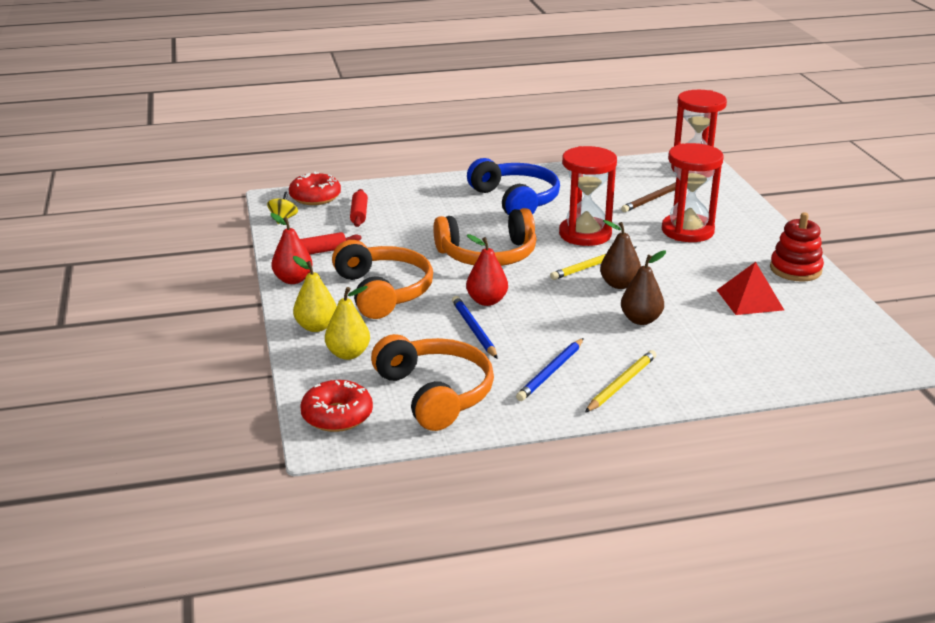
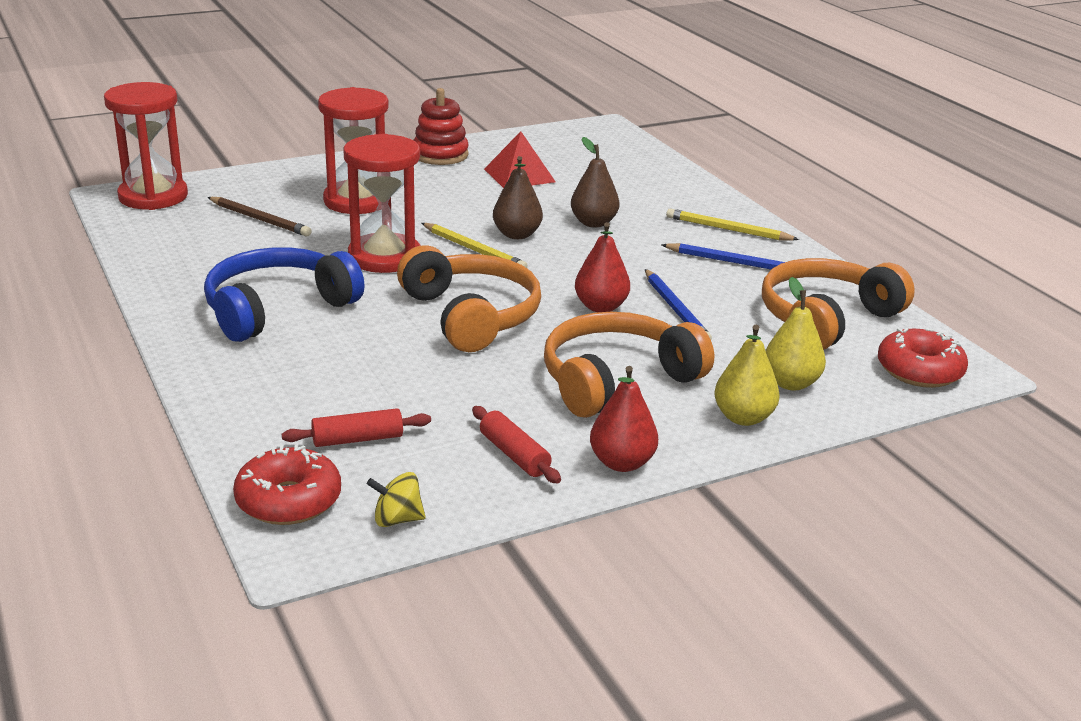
camera: 105 degrees left, 0 degrees up
blue pencil [452,296,498,359] -> blue pencil turned 75 degrees counterclockwise [645,269,712,340]

